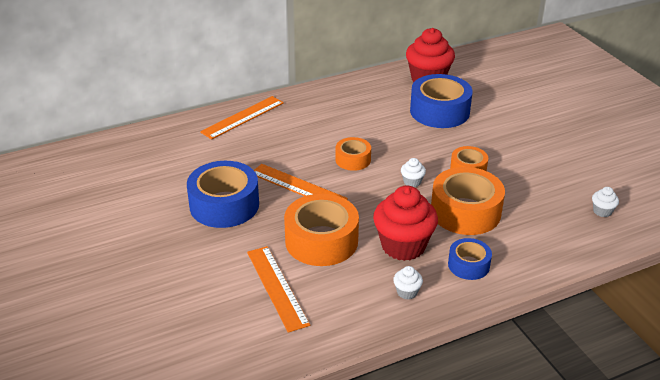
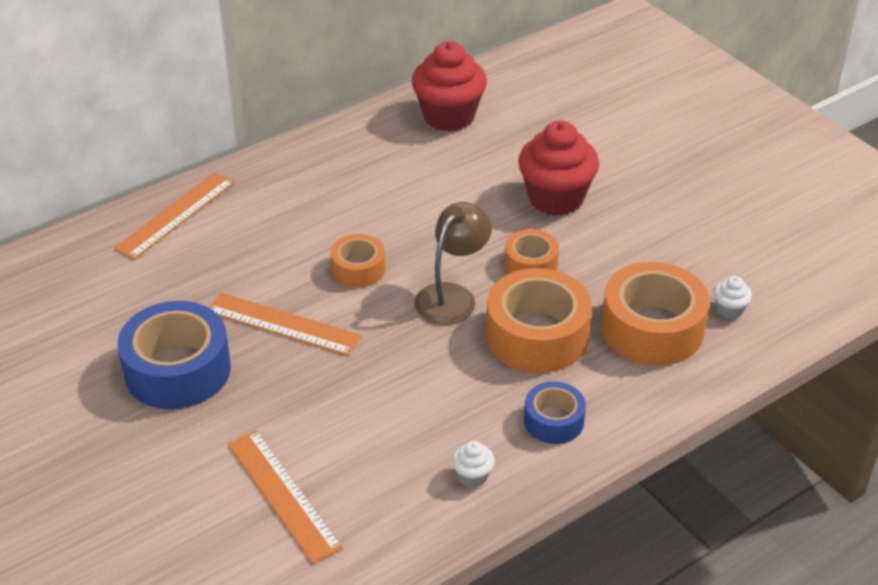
camera: 10 degrees left, 5 degrees up
orange tape [284,194,359,266] -> orange tape moved to [601,262,710,366]
red cupcake [373,186,438,261] -> red cupcake moved to [518,121,599,216]
white cupcake [401,158,426,187] -> brown lamp [414,202,492,325]
blue tape [410,74,472,128] -> none

